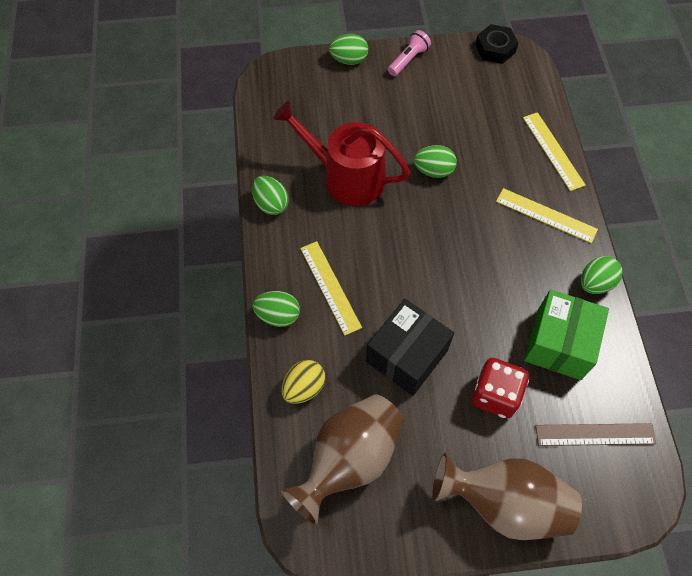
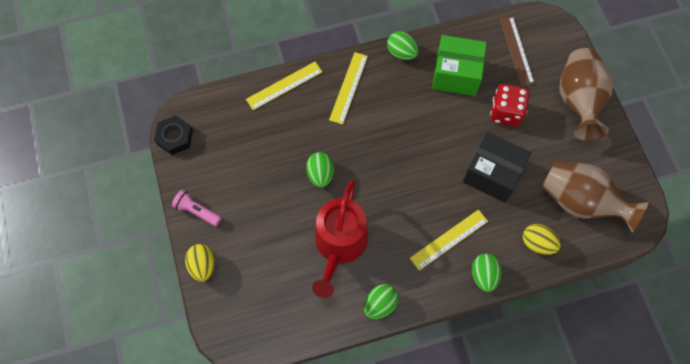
camera: 100 degrees left, 5 degrees up
green egg [329,34,368,65] -> yellow egg [185,244,215,282]

